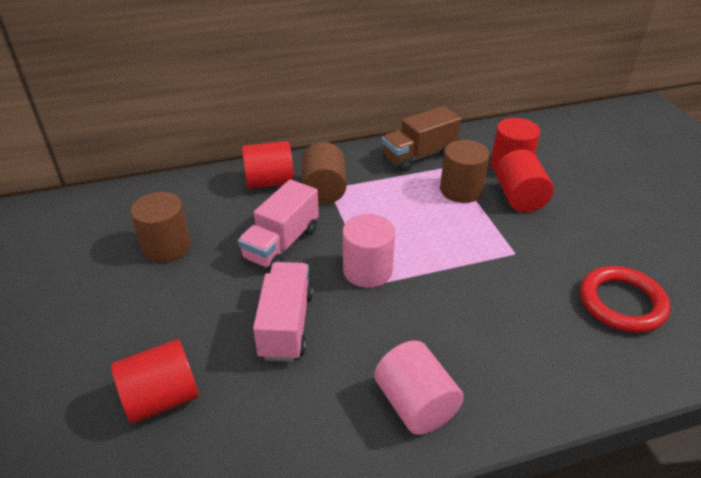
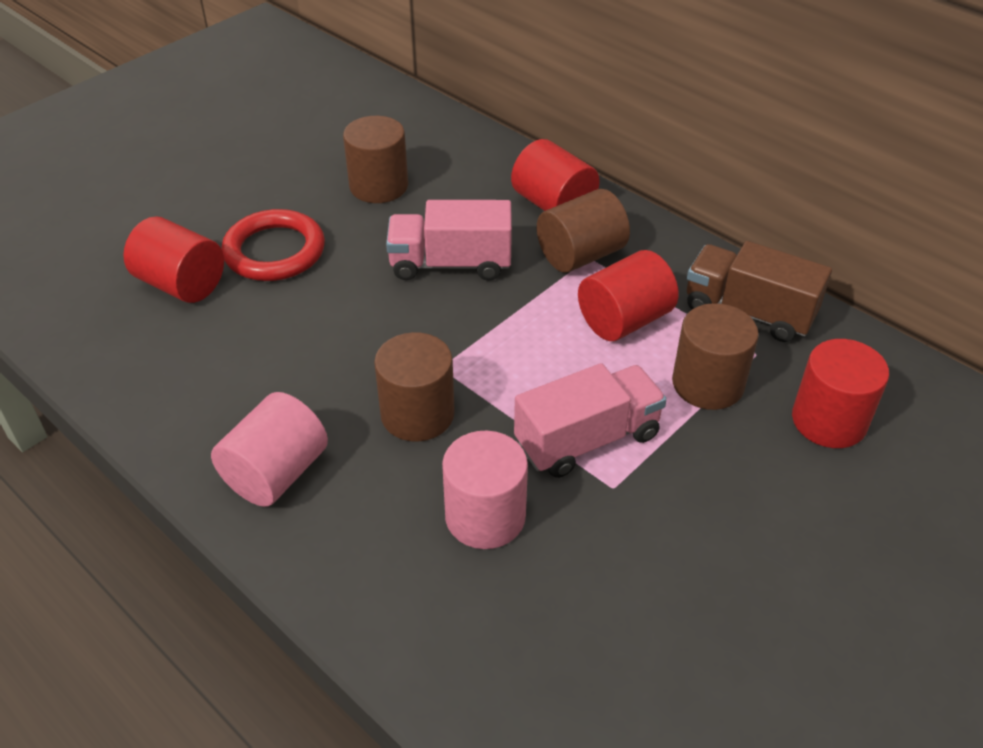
camera: 60 degrees right, 5 degrees up
pink truck [253,262,313,361] -> pink truck moved to [514,363,667,478]
pink cylinder [343,214,395,288] -> pink cylinder moved to [442,431,528,549]
red cylinder [496,149,554,212] -> red cylinder moved to [578,250,679,341]
red ring [580,266,671,333] -> red ring moved to [221,209,325,281]
none -> brown cylinder [374,332,455,442]

